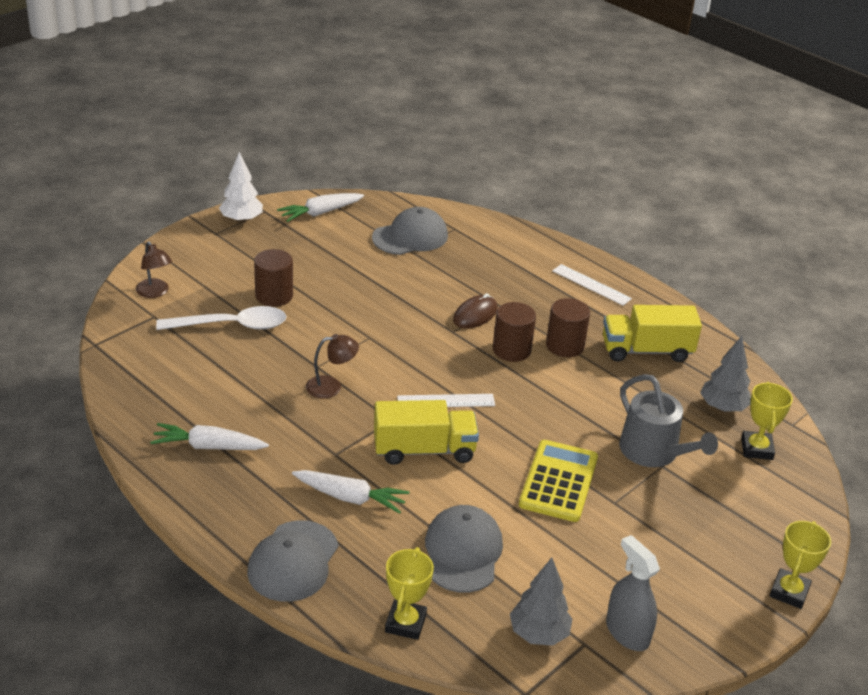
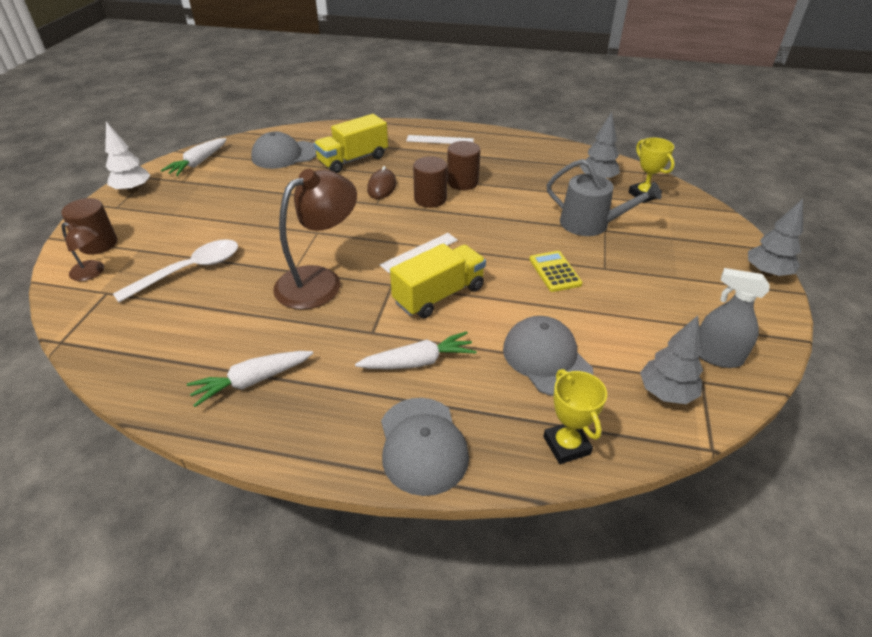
camera: 30 degrees left, 5 degrees up
brown cylinder [254,249,293,307] -> brown cylinder moved to [61,198,117,255]
brown lamp [306,334,359,399] -> brown lamp [273,169,357,309], size x1.96
grey cap [372,207,448,255] -> grey cap turned 135 degrees counterclockwise [251,131,317,169]
yellow calculator [519,440,598,522] -> yellow calculator [529,251,583,292], size x0.65
yellow truck [603,305,702,362] -> yellow truck moved to [314,114,388,173]
yellow trophy [769,521,831,609] -> grey tree [748,199,803,277]

